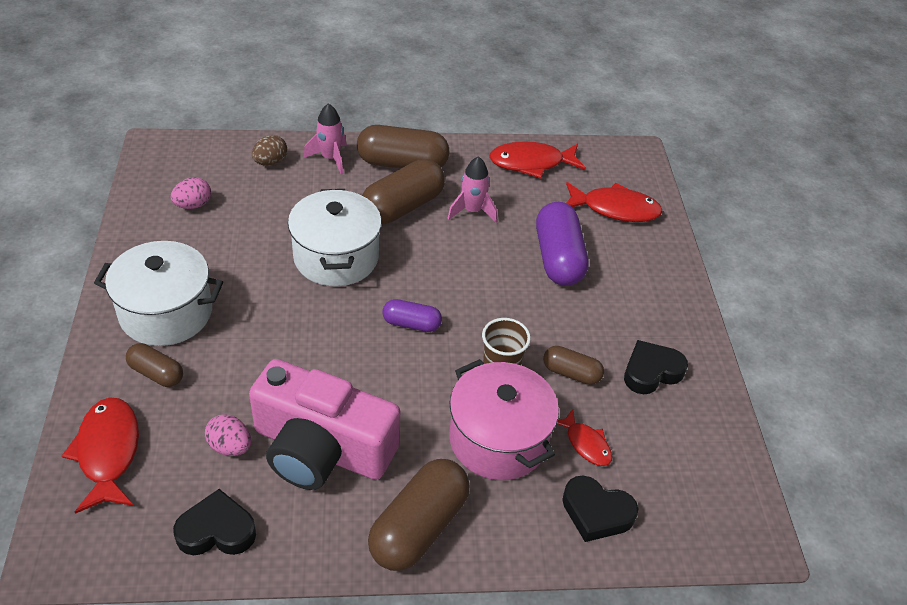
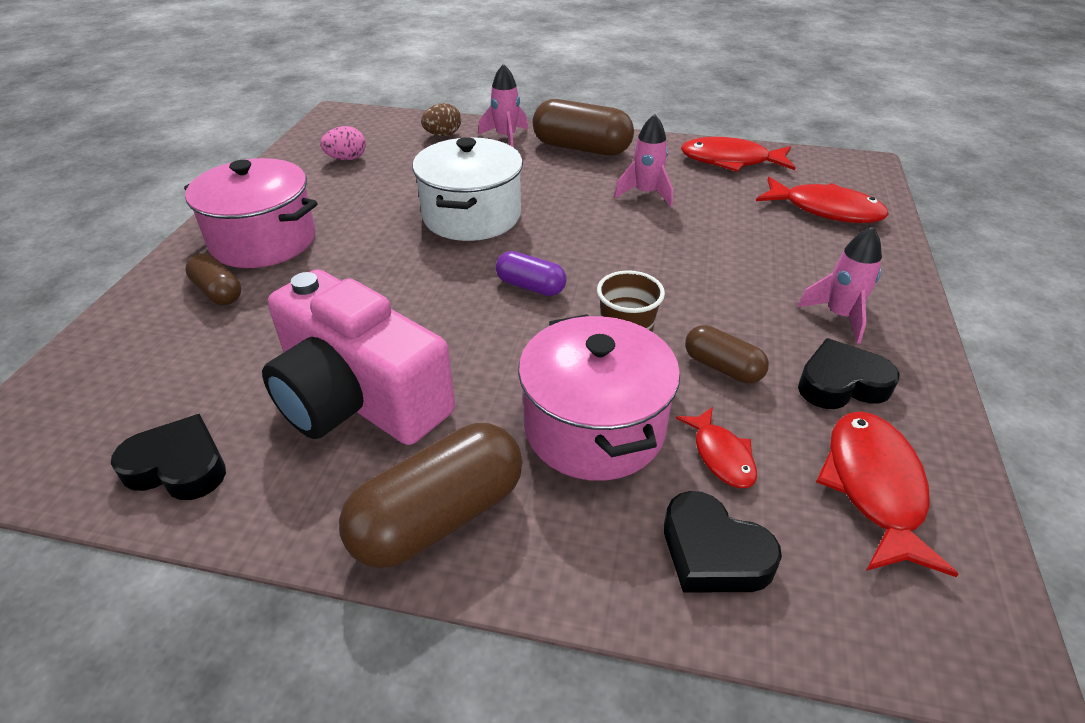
camera: 20 degrees right, 5 degrees down
red fish [62,397,139,514] -> red fish moved to [816,411,959,577]
white pot [94,241,223,346] -> pink pot [184,158,318,268]
pink egg [205,414,251,456] -> none
brown capsule [362,159,445,224] -> none
purple capsule [536,202,589,286] -> none
none -> pink rocket [797,227,882,343]

